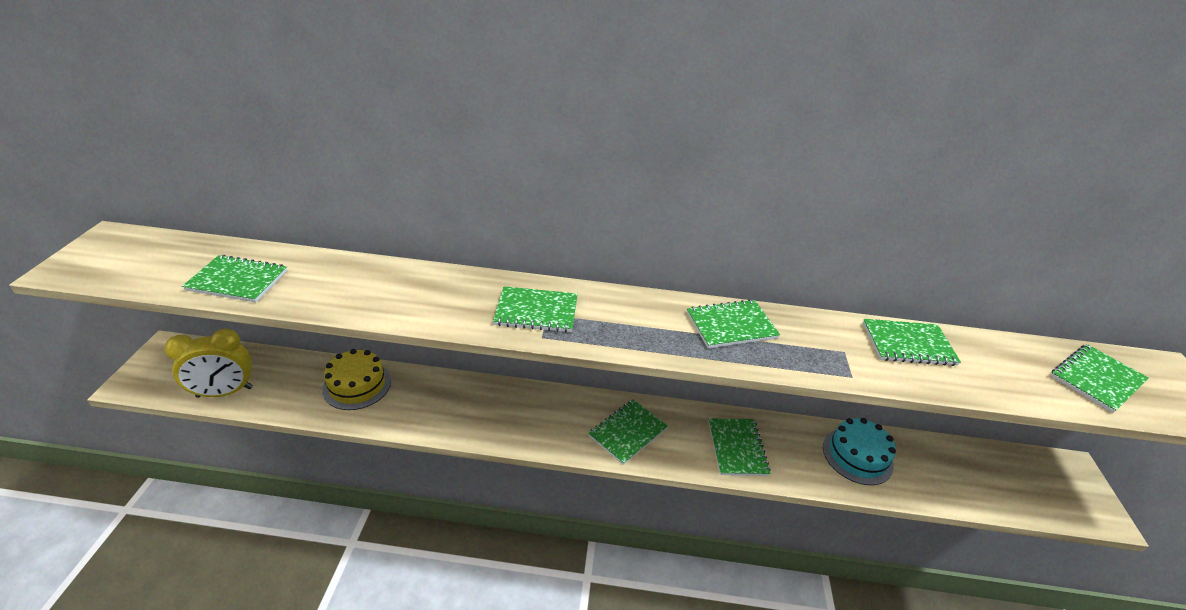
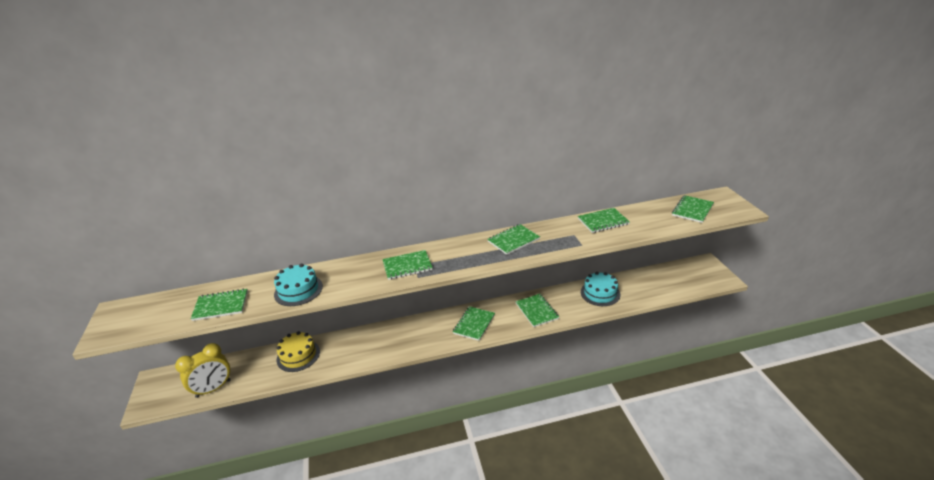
camera: 15 degrees left, 5 degrees down
none -> turquoise cake [274,264,323,306]

